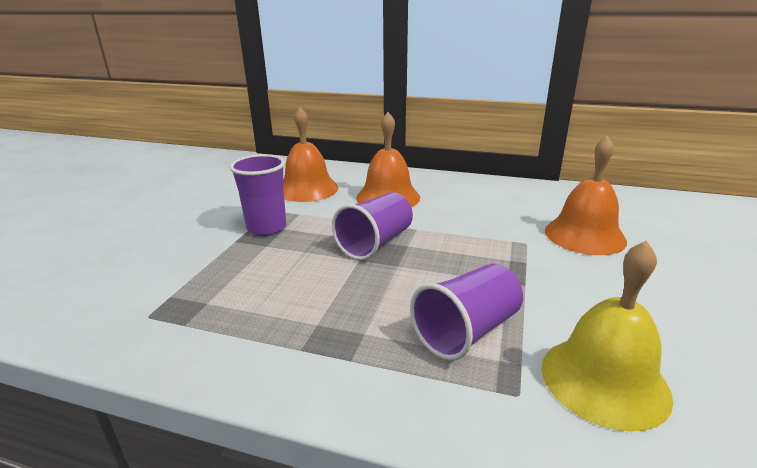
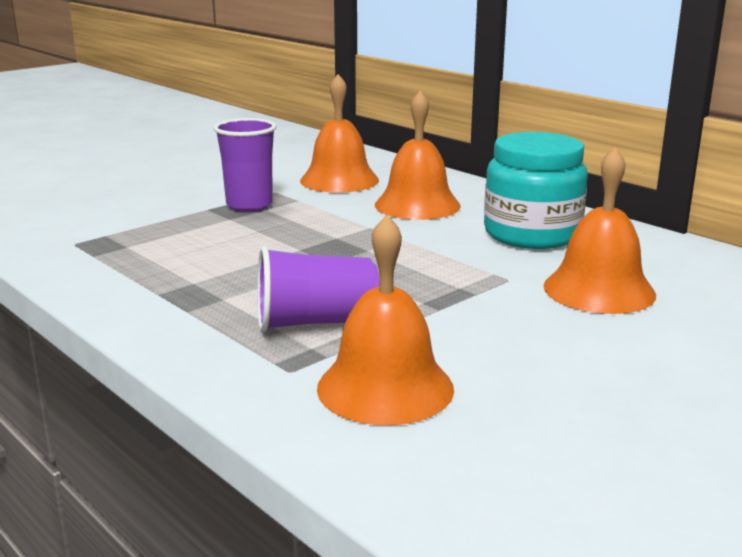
camera: 30 degrees right, 5 degrees down
purple cup [332,192,413,260] -> none
yellow bell [541,241,673,432] -> orange bell [317,215,454,425]
none -> turquoise jar [484,132,588,249]

